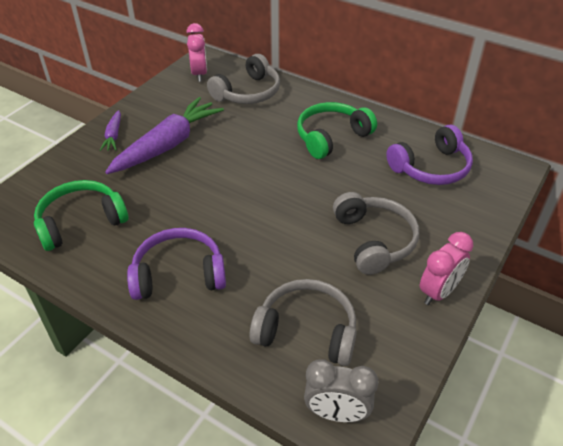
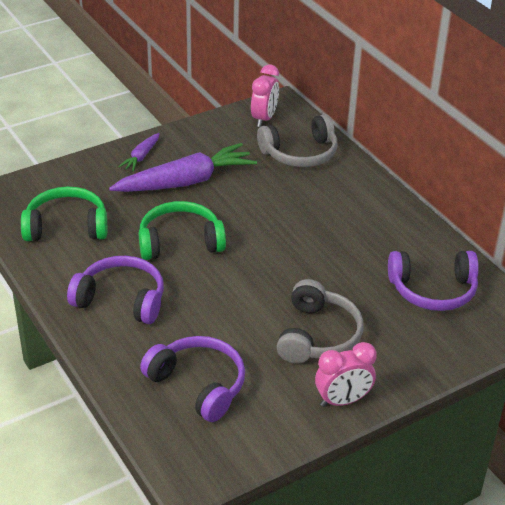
camera: 25 degrees right, 5 degrees down
grey headphones [250,279,357,366] -> purple headphones [140,336,245,422]
green headphones [297,102,377,159] -> green headphones moved to [139,201,226,260]
grey clock [304,359,378,422] -> none

